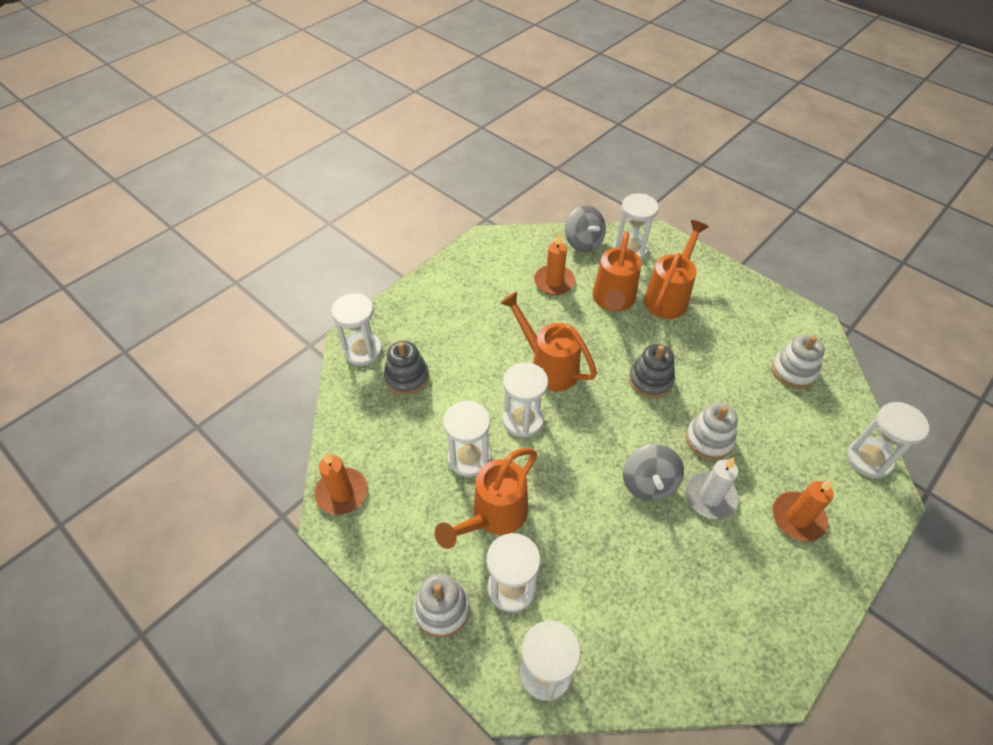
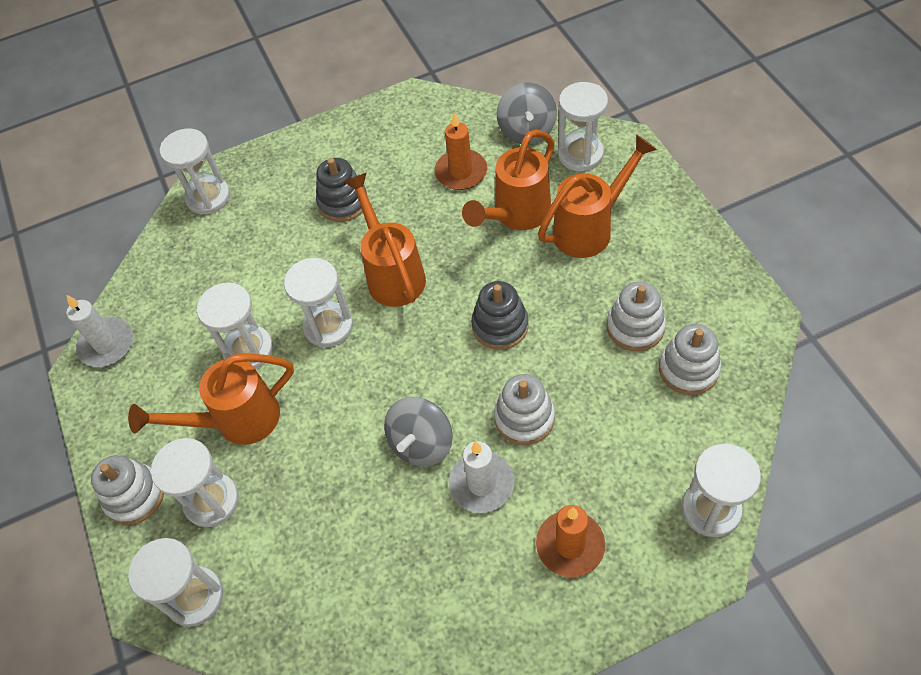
camera: 30 degrees right, 5 degrees up
orange candle [315,453,367,515] -> white candle [66,295,133,367]
grey stacking toy [384,341,429,395] -> grey stacking toy moved to [316,158,368,222]
none -> white stacking toy [607,282,666,351]

